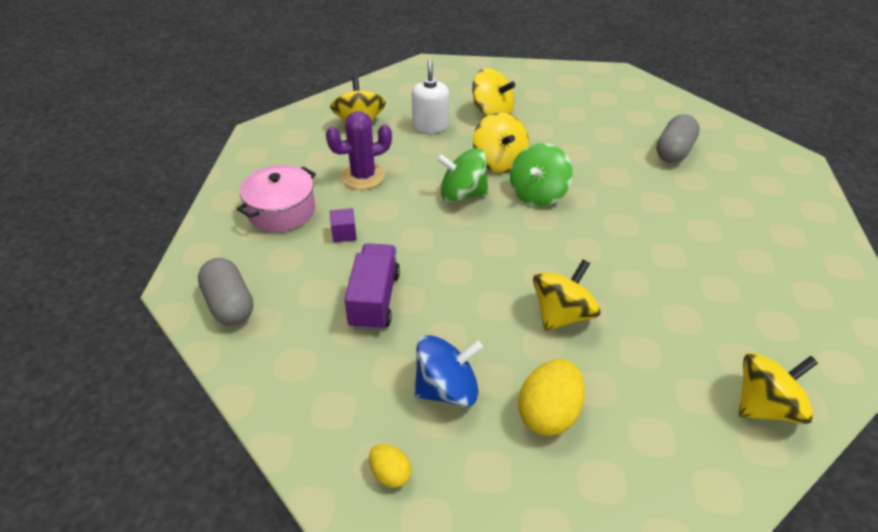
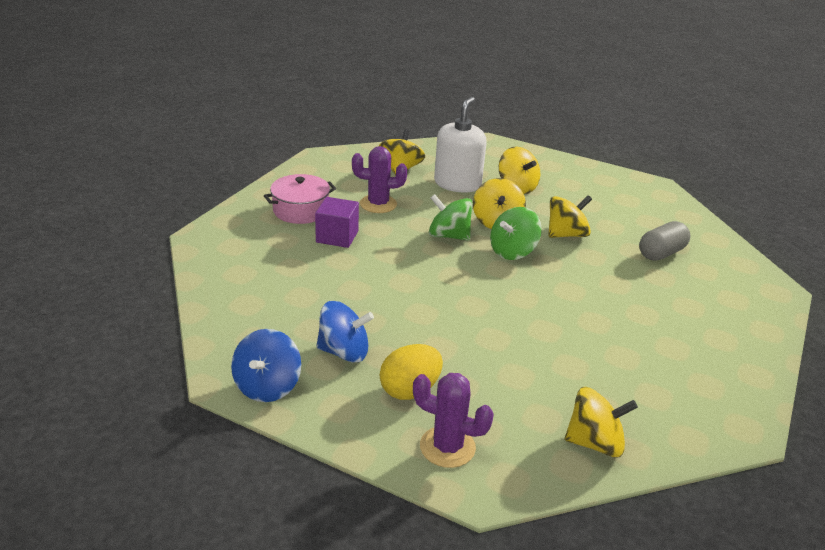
camera: 20 degrees right, 10 degrees down
grey capsule [198,258,253,326] -> none
purple cube [330,208,357,243] -> purple cube [315,197,359,248], size x1.78
purple truck [344,243,400,331] -> none
yellow egg [369,444,411,488] -> blue spinning top [231,329,301,402]
white soap dispenser [412,60,449,133] -> white soap dispenser [434,97,487,192], size x1.51
yellow spinning top [533,259,601,331] -> yellow spinning top moved to [548,195,592,238]
none -> purple cactus [413,373,494,468]

